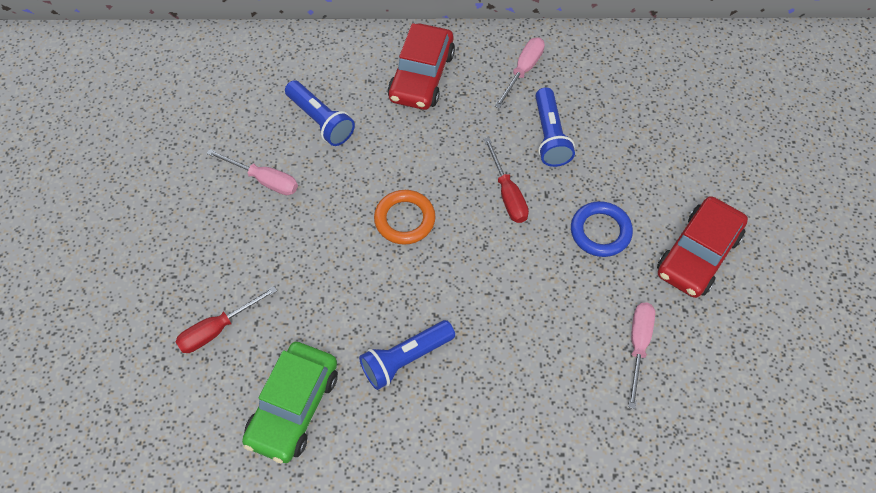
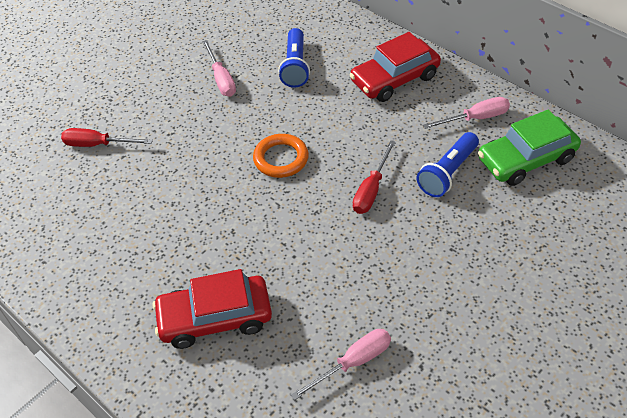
camera: 45 degrees right, 10 degrees down
green car [242,342,338,463] -> green car moved to [478,110,581,186]
blue flashlight [359,320,455,390] -> none
blue ring [571,201,633,257] -> none
red car [657,196,748,298] -> red car moved to [152,269,272,349]

